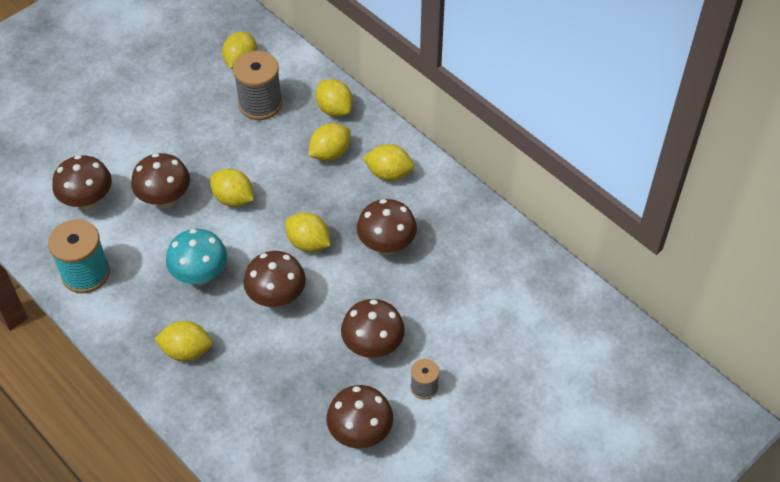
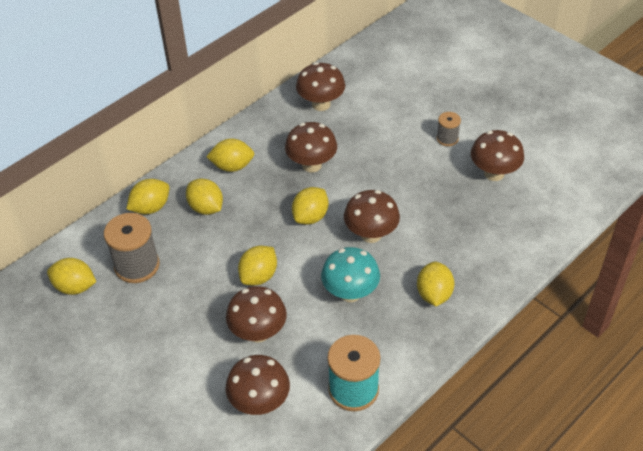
camera: 90 degrees left, 5 degrees down
brown mushroom [341,299,405,358] -> brown mushroom moved to [296,62,345,111]
yellow lemon [363,144,414,181] -> yellow lemon turned 75 degrees clockwise [206,139,254,172]

